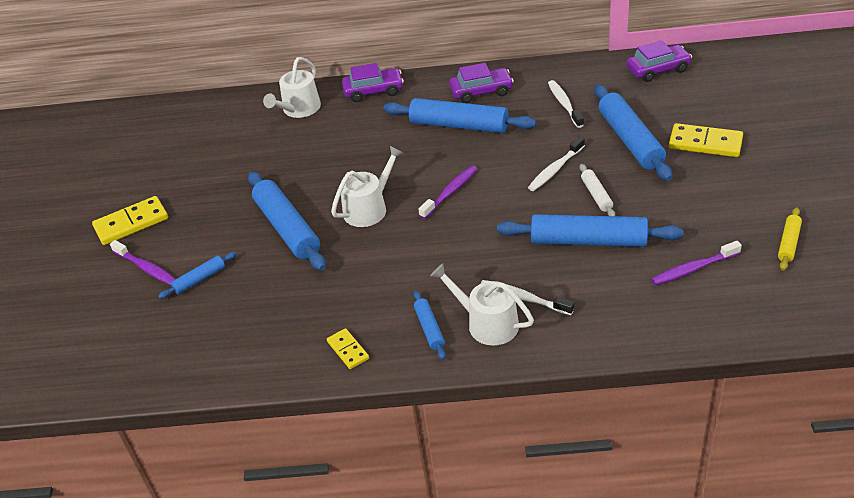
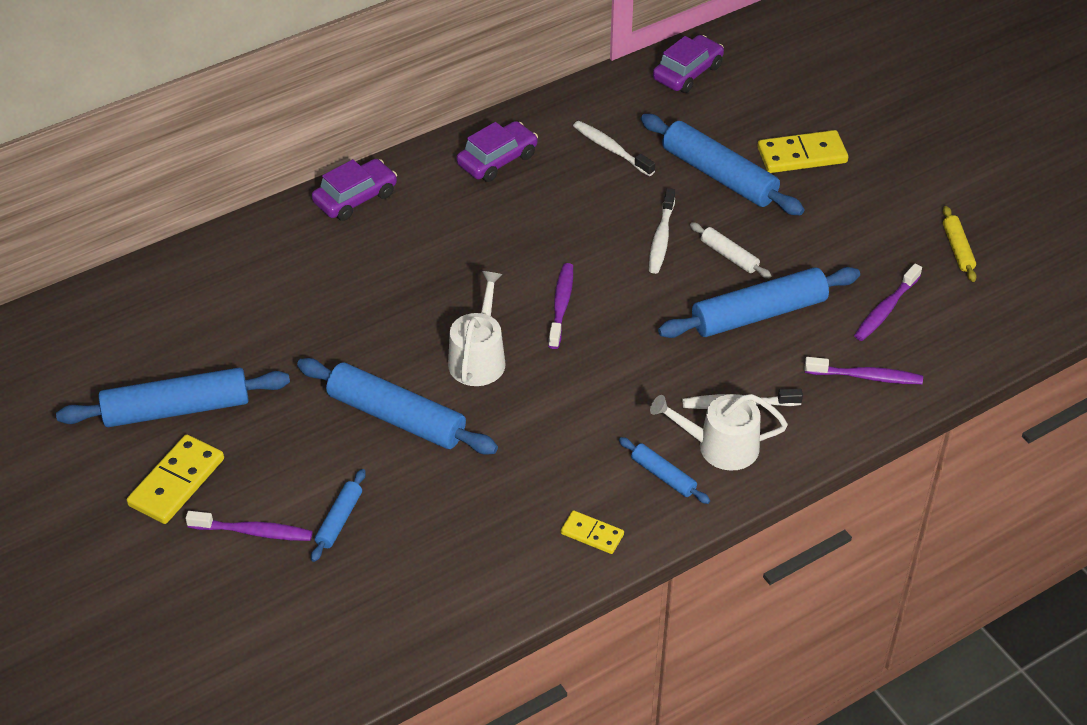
camera: 35 degrees left, 5 degrees up
white watering can [263,57,321,118] -> none
blue rolling pin [383,98,536,133] -> blue rolling pin moved to [56,367,290,427]
none -> purple toothbrush [804,357,923,384]

